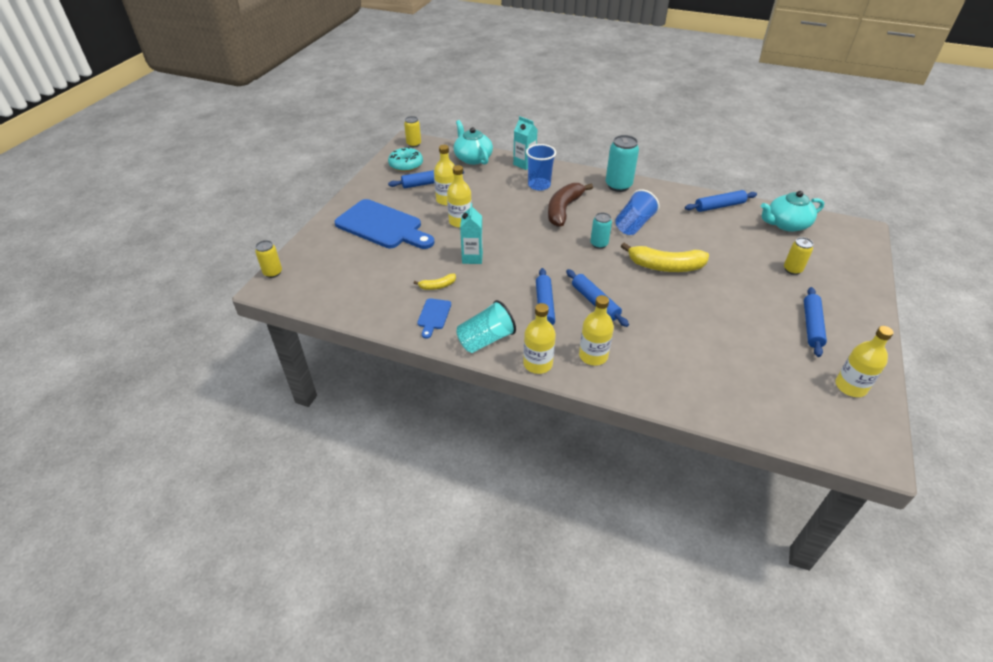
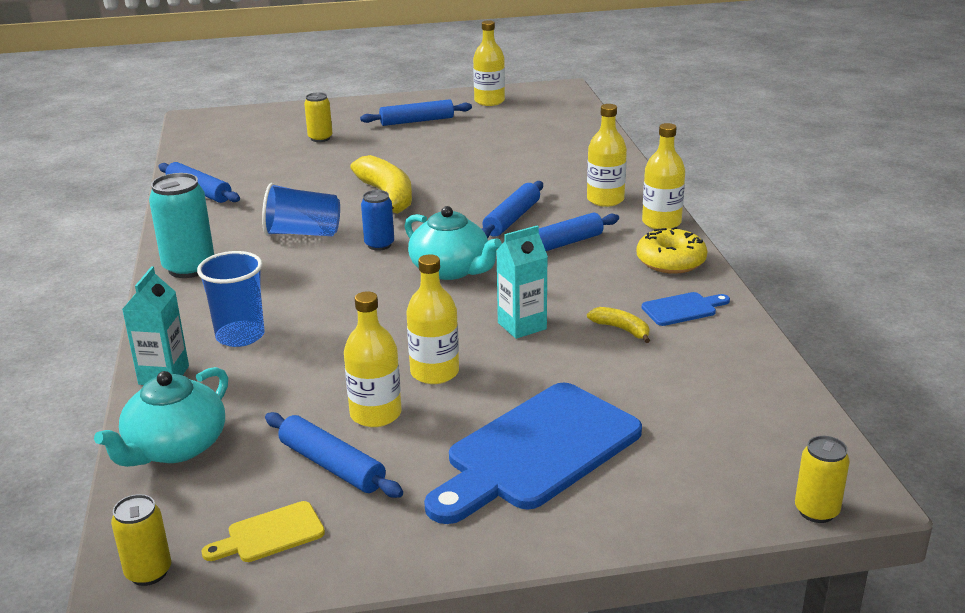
camera: 120 degrees left, 15 degrees down
blue cutting board [335,199,434,249] -> blue cutting board turned 135 degrees counterclockwise [424,382,642,524]
turquoise donut [388,147,423,172] -> yellow cutting board [202,501,325,562]
turquoise cup [456,300,516,353] -> yellow donut [637,227,707,274]
brown banana [548,183,593,227] -> none
turquoise can [590,212,612,249] -> blue can [361,190,394,251]
turquoise teapot [761,191,824,232] -> turquoise teapot moved to [404,206,502,280]

